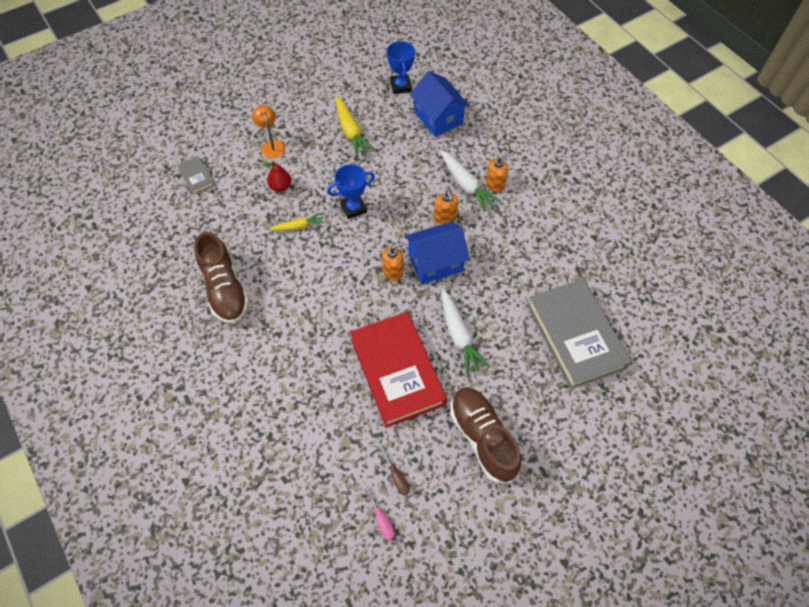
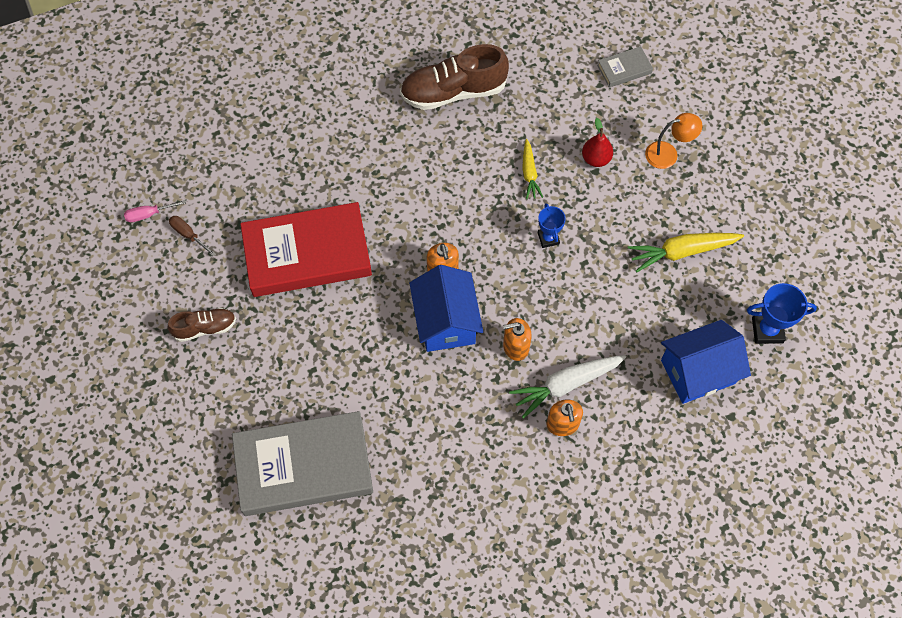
camera: 100 degrees right, 5 degrees up
blue trophy [327,164,375,219] -> blue trophy [538,203,566,248], size x0.66
brown screwdriver [378,443,410,495] -> brown screwdriver turned 60 degrees clockwise [169,216,216,257]
white carrot [441,289,490,376] -> none
brown shoe [450,387,521,483] -> brown shoe [168,308,236,342], size x0.55

